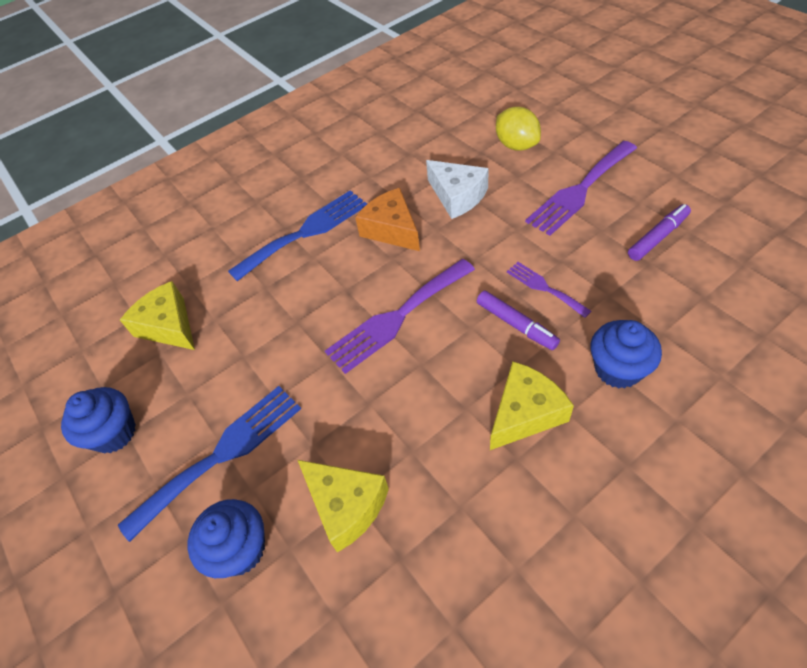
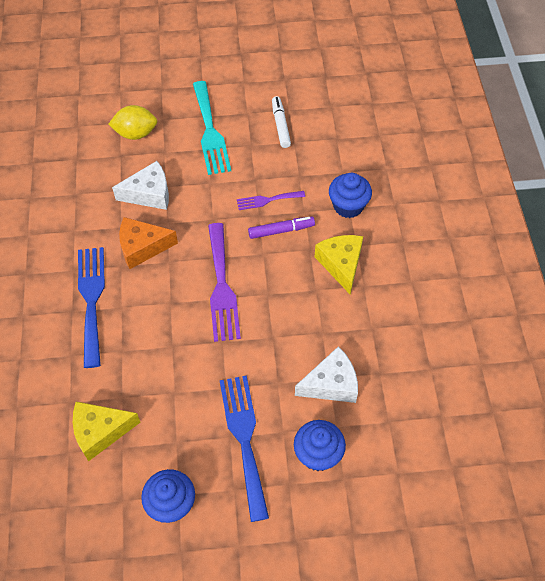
camera: 65 degrees left, 5 degrees up
yellow cheese [298,460,389,553] -> white cheese [295,346,358,403]
purple fork [525,141,637,236] -> turquoise fork [193,81,231,175]
purple marker [628,204,691,261] -> white marker [272,96,291,148]

